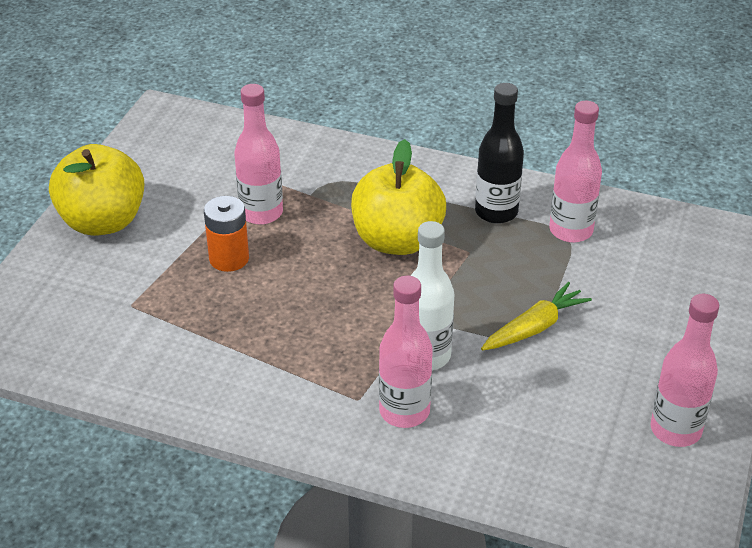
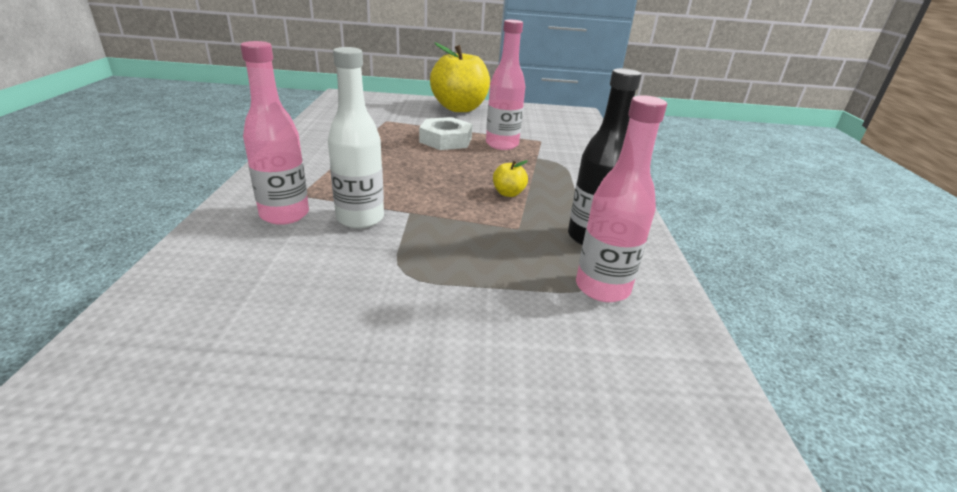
camera: 70 degrees right, 10 degrees down
orange battery [204,196,249,272] -> white nut [419,117,473,150]
yellow apple [351,139,446,255] -> yellow apple [493,160,528,197], size x0.40
yellow carrot [481,282,592,350] -> none
pink bottle [651,294,719,447] -> none

